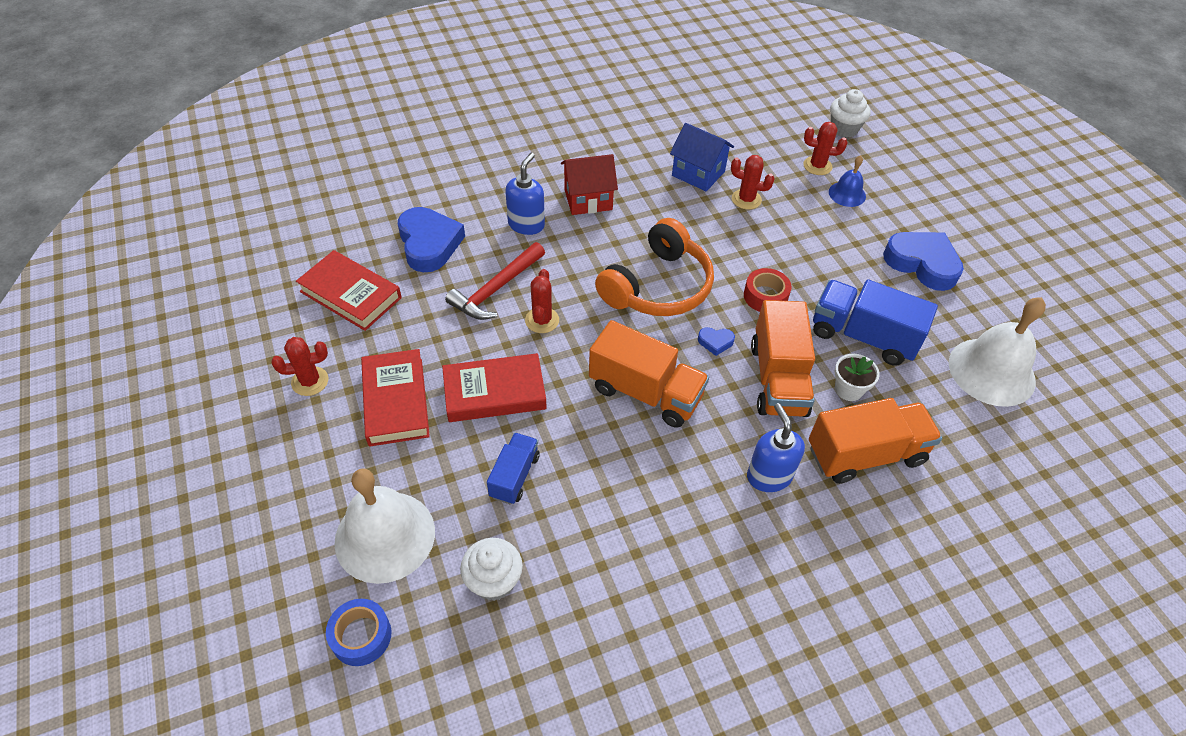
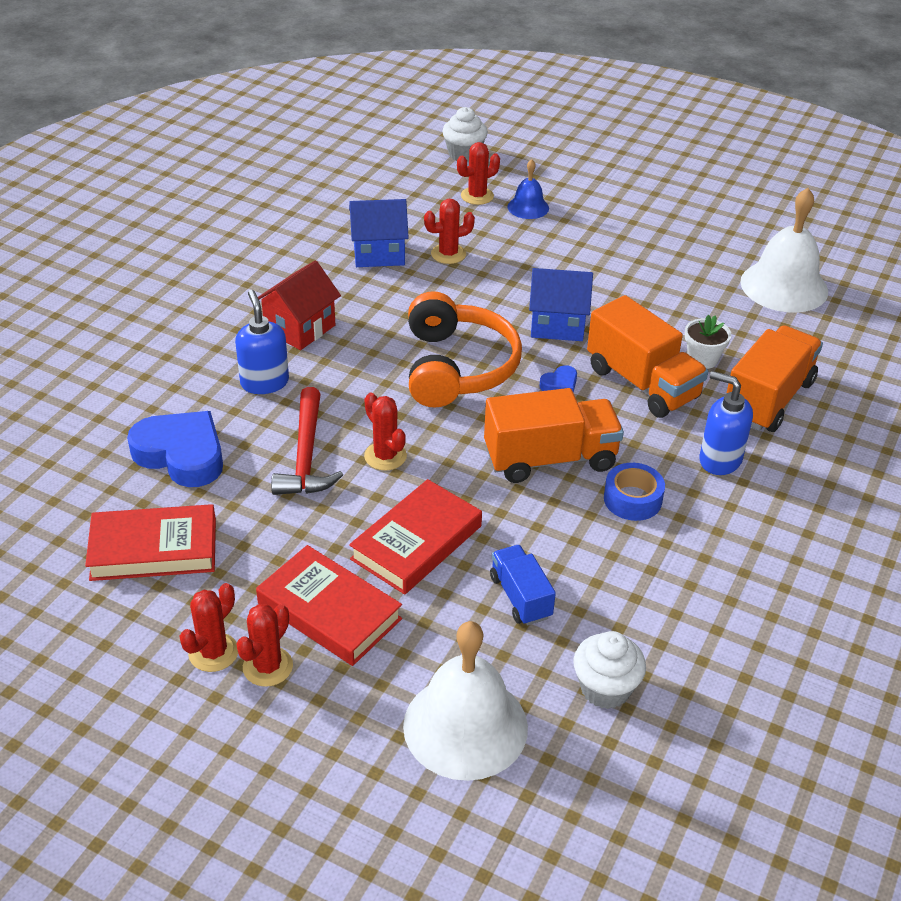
camera: 40 degrees left, 10 degrees down
blue tape [326,599,391,666] -> blue tape moved to [604,463,665,521]
red tape [744,268,791,312] -> blue house [529,268,593,341]
blue truck [813,280,938,366] -> none
blue heart [883,232,964,291] -> none
none -> red cactus [236,604,293,687]

